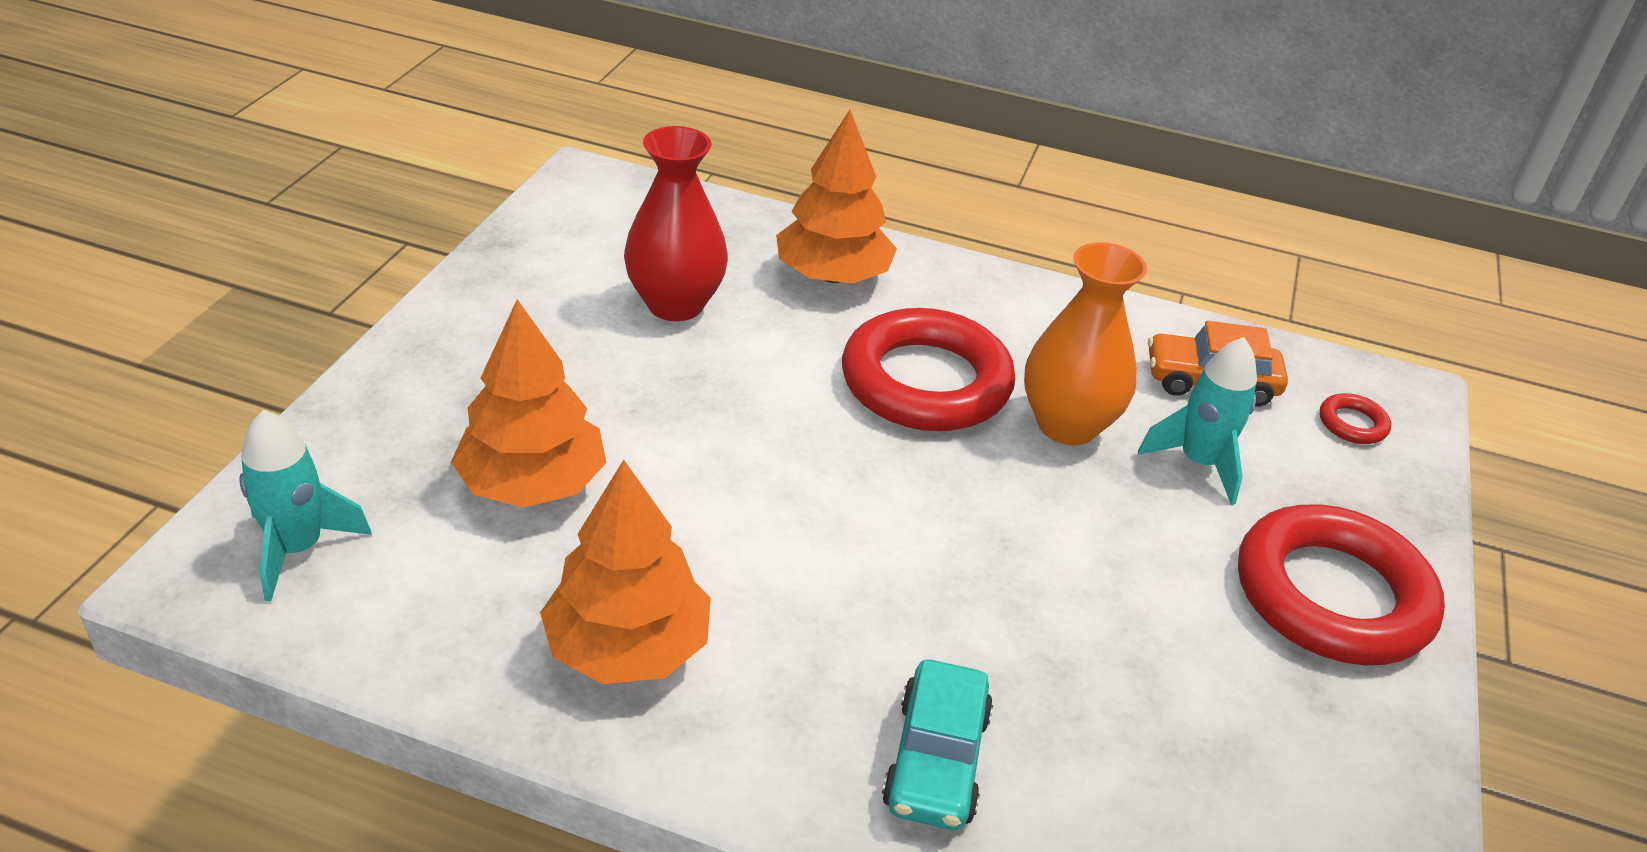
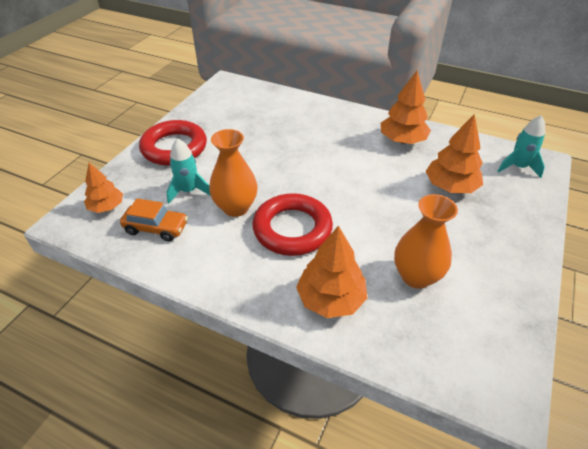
camera: 170 degrees left, 5 degrees up
red vase [624,126,728,321] -> orange vase [394,194,458,289]
turquoise car [882,660,993,830] -> none
red ring [1320,393,1391,444] -> orange tree [84,163,123,213]

